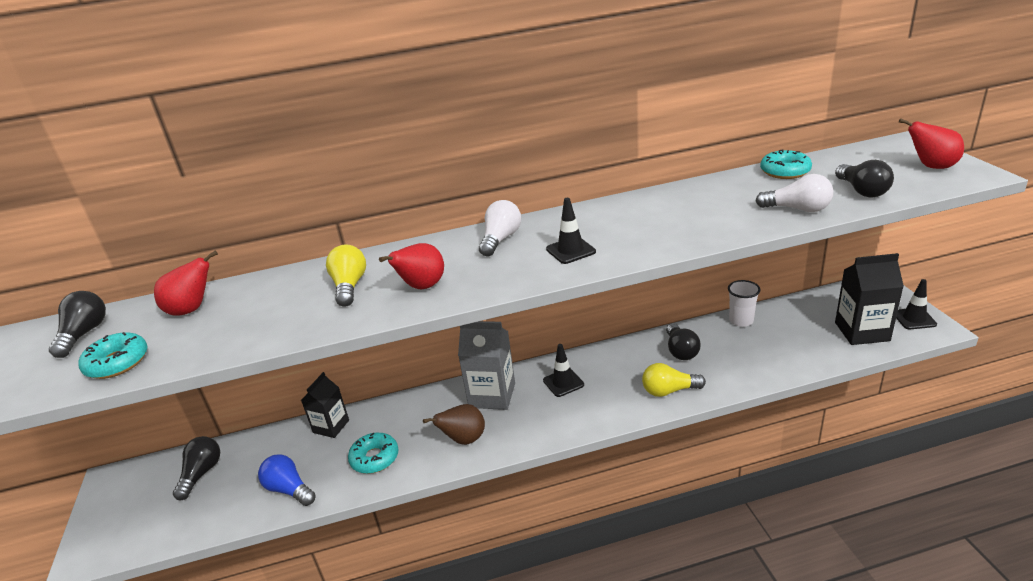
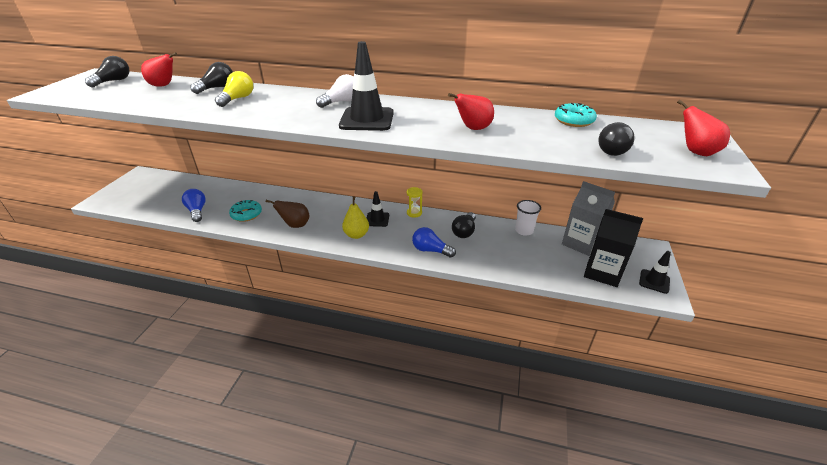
camera: 25 degrees right, 5 degrees up
turquoise donut [78,332,148,379] -> none
black light bulb [173,436,220,500] -> black light bulb moved to [191,62,233,94]
black carton [301,372,349,438] -> none
red pear [379,243,444,289] -> red pear moved to [448,93,494,130]
grey carton [458,321,515,410] -> grey carton moved to [562,181,615,256]
black traffic cone [546,198,596,264] -> black traffic cone [339,41,394,131], size x1.78
yellow light bulb [642,363,706,397] -> blue light bulb [412,227,456,258]
white light bulb [755,174,833,212] -> none
none -> yellow pear [342,196,369,239]
none -> yellow hourglass [407,187,423,218]

